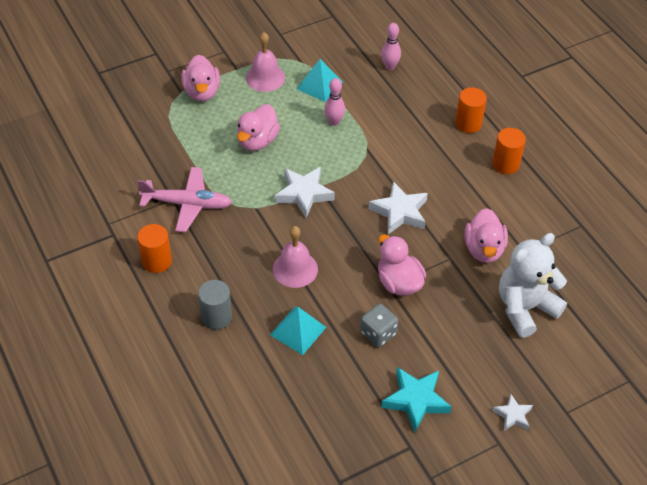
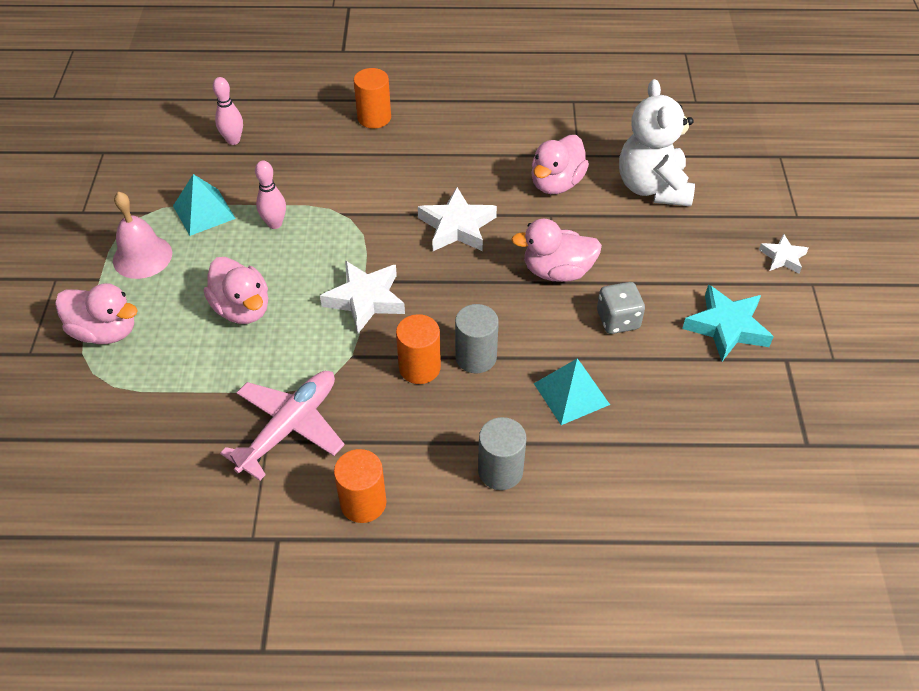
camera: 60 degrees left, 0 degrees up
pink bell [273,226,318,288] -> grey cylinder [455,304,499,373]
pink duck [464,208,508,263] -> pink duck turned 90 degrees clockwise [531,135,589,194]
orange cylinder [492,128,526,174] -> orange cylinder moved to [396,314,441,384]

